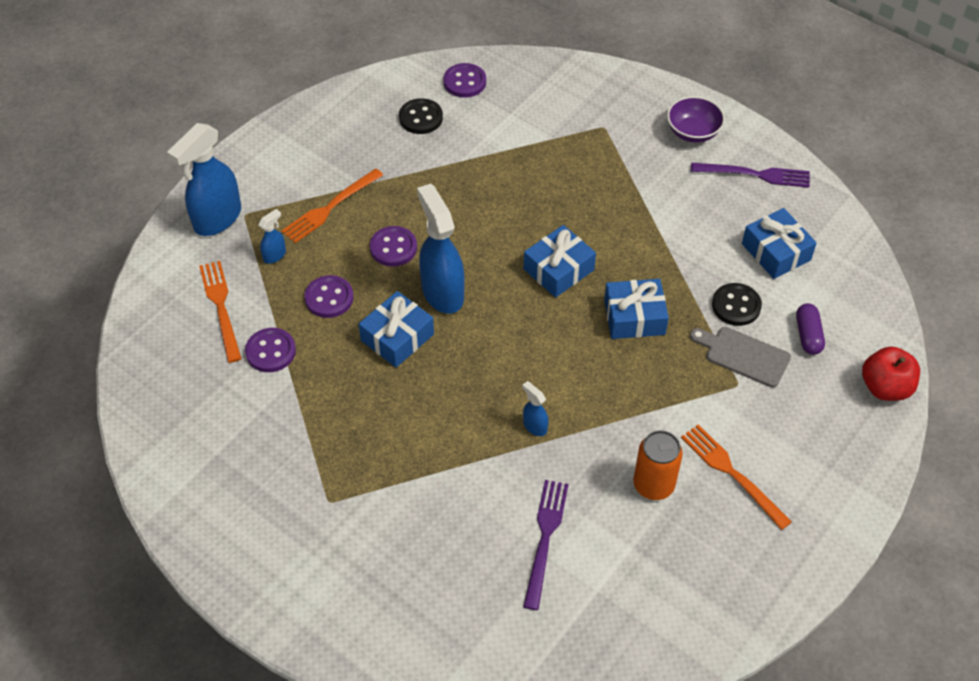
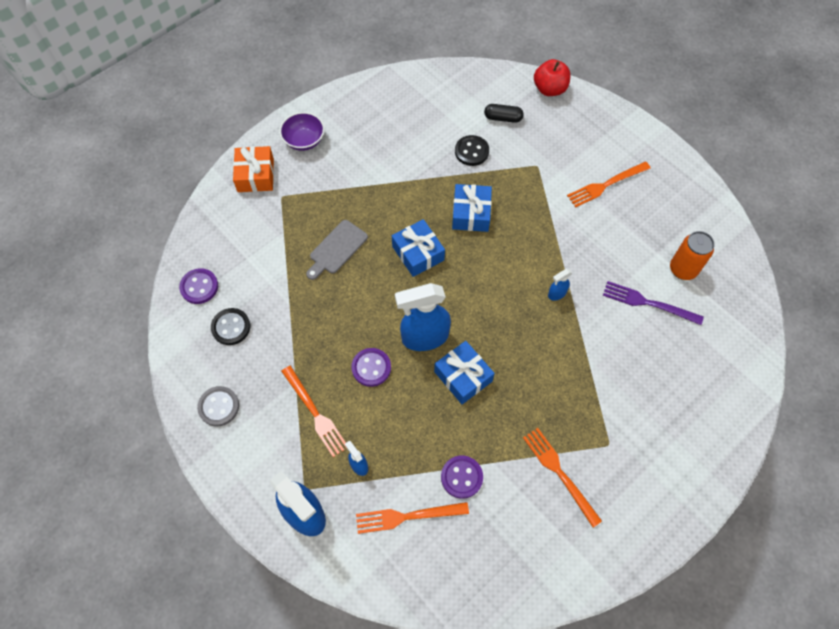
camera: 80 degrees left, 10 degrees up
purple button [304,275,353,318] -> none
orange can [633,430,683,500] -> orange can moved to [670,231,715,280]
grey cutting board [690,327,791,387] -> grey cutting board moved to [306,220,368,280]
purple fork [691,163,810,188] -> none
blue gift [742,208,817,279] -> none
purple capsule [796,303,825,355] -> black capsule [484,104,524,123]
none -> grey button [197,386,239,427]
none -> orange gift [233,146,274,192]
none -> orange fork [523,428,602,527]

